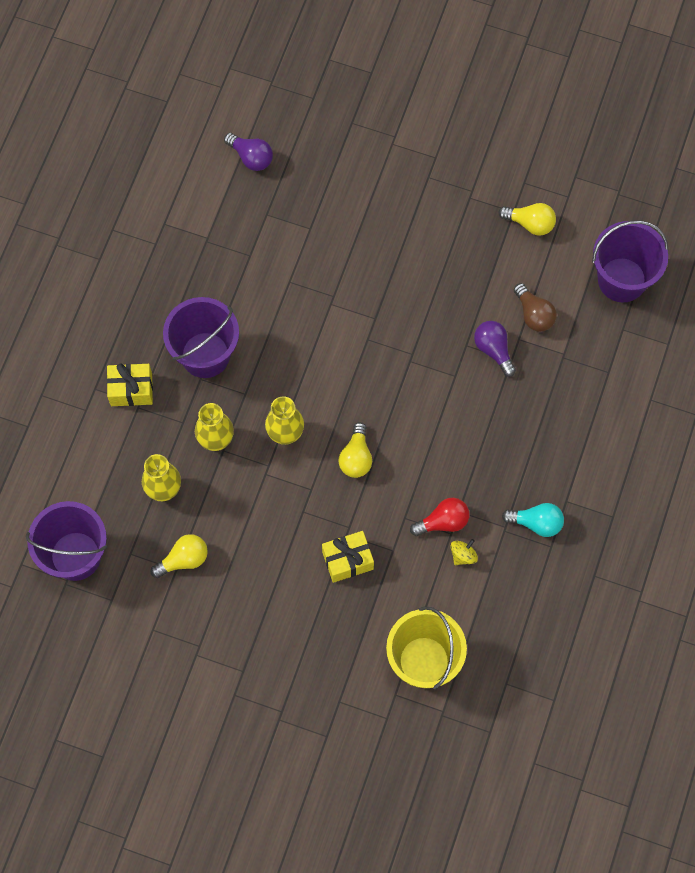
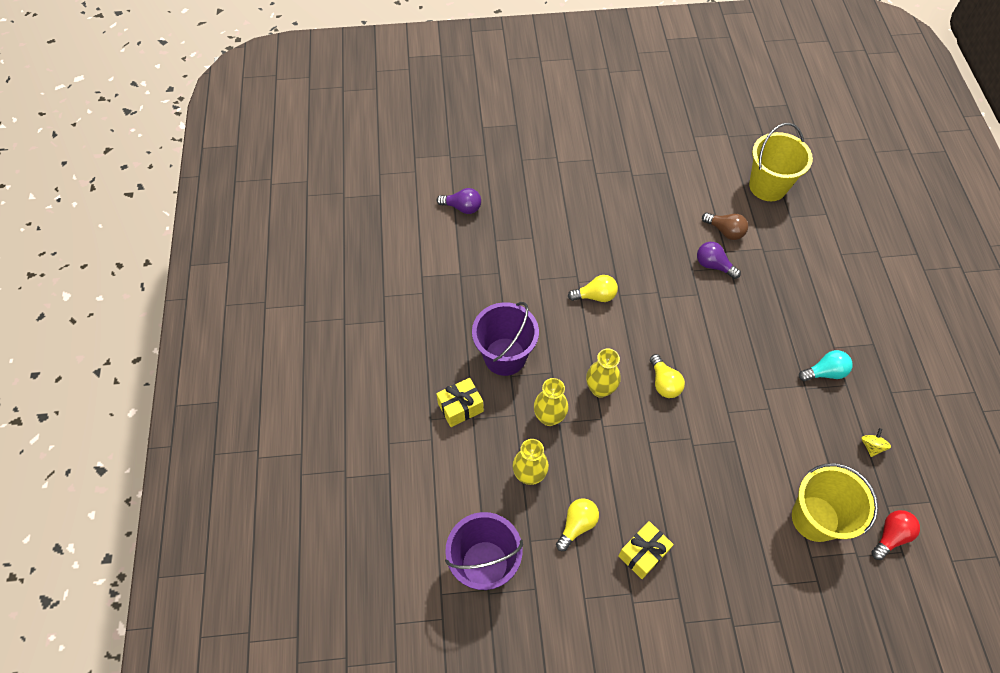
camera: 25 degrees left, 10 degrees down
yellow gift [322,531,374,583] -> yellow gift moved to [618,521,674,579]
red light bulb [410,498,469,536] -> red light bulb moved to [871,510,920,560]
yellow spinning top [450,539,478,565] -> yellow spinning top moved to [861,428,891,457]
yellow light bulb [498,203,556,236] -> yellow light bulb moved to [568,275,618,302]
purple bucket [592,220,669,302] -> yellow bucket [749,123,813,201]

